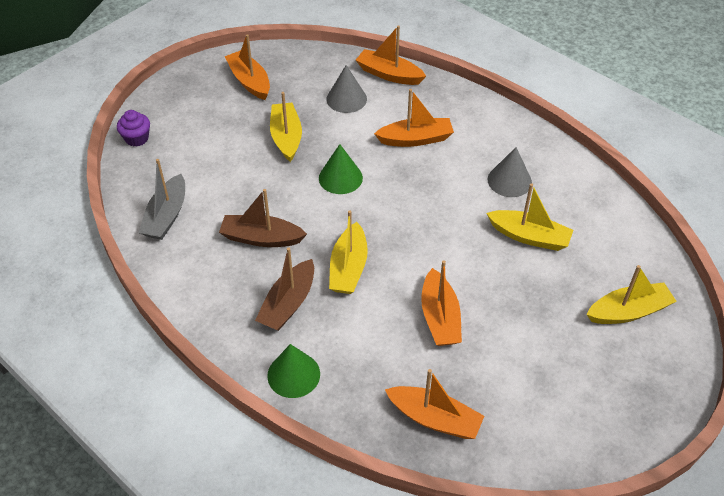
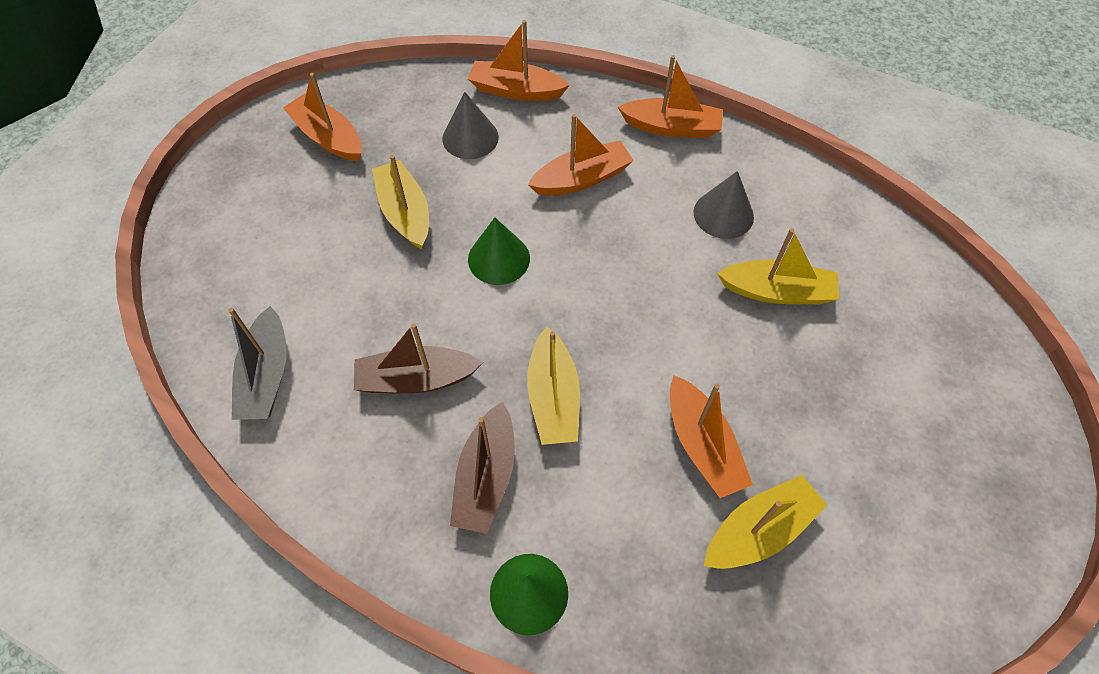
camera: 15 degrees left, 10 degrees up
purple cupcake [117,110,150,147] -> none
orange boat [385,369,484,439] -> orange boat moved to [618,55,723,138]
yellow boat [586,265,677,324] -> yellow boat moved to [704,475,827,569]

